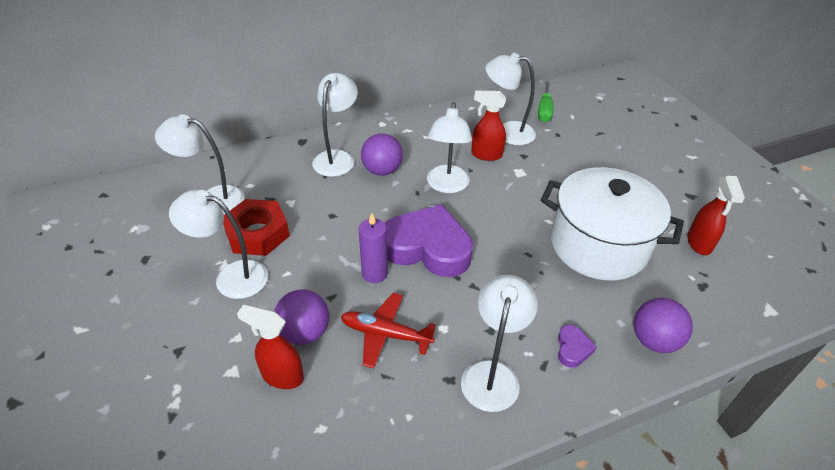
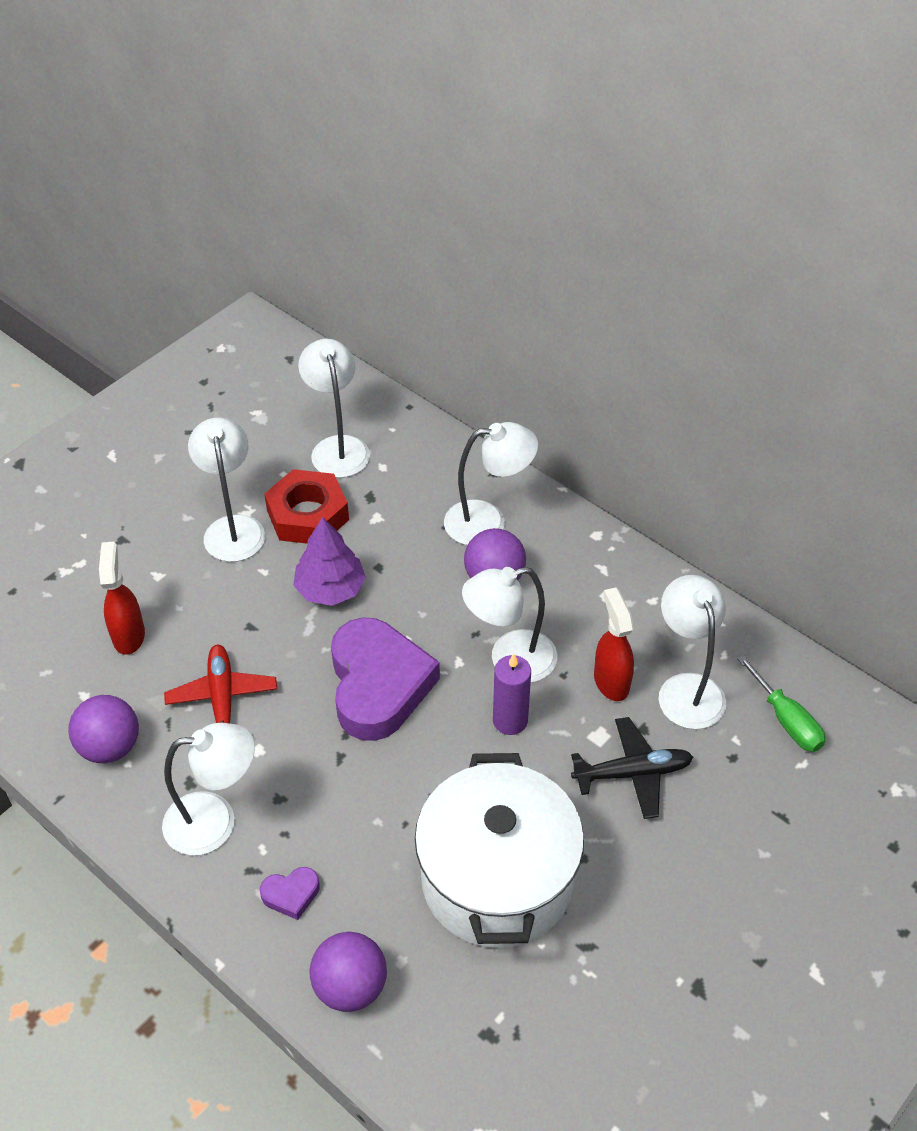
camera: 65 degrees right, 5 degrees up
purple ball [274,289,329,345] -> purple ball moved to [68,695,139,763]
purple candle [359,213,388,283] -> purple candle moved to [493,654,531,735]
green screwdriver [538,81,553,122] -> green screwdriver turned 105 degrees counterclockwise [737,655,825,752]
red spray bottle [687,176,745,255] -> none
none -> purple tree [293,517,366,606]
none -> black plane [571,717,693,819]

